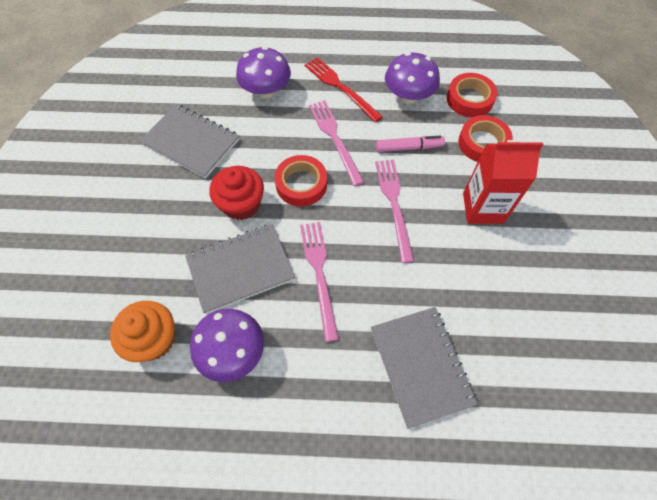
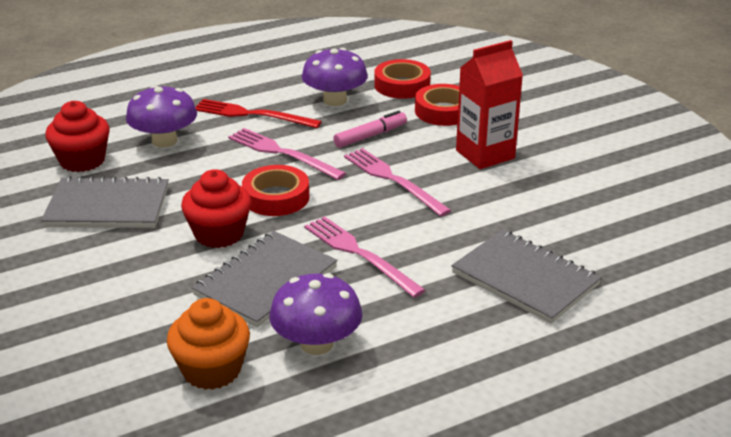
camera: 30 degrees left, 30 degrees down
none -> red cupcake [45,101,110,172]

